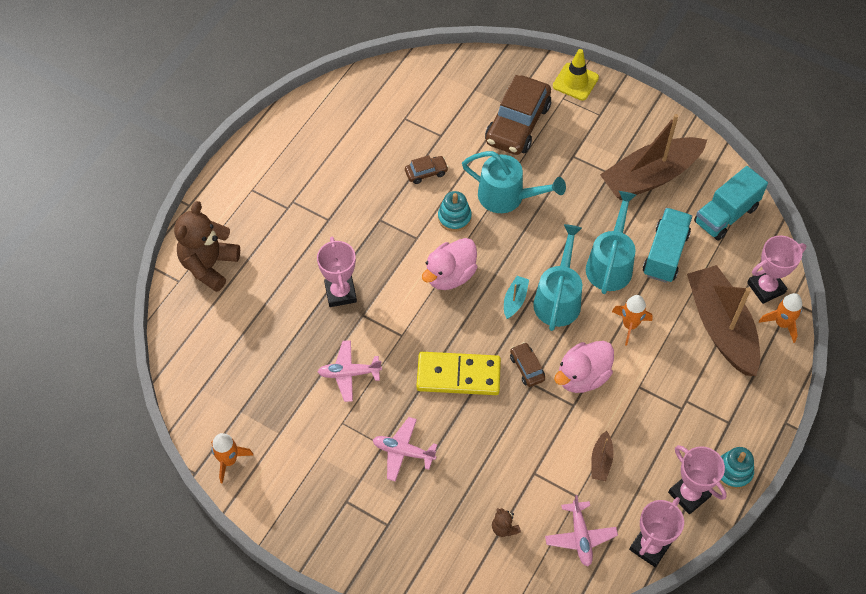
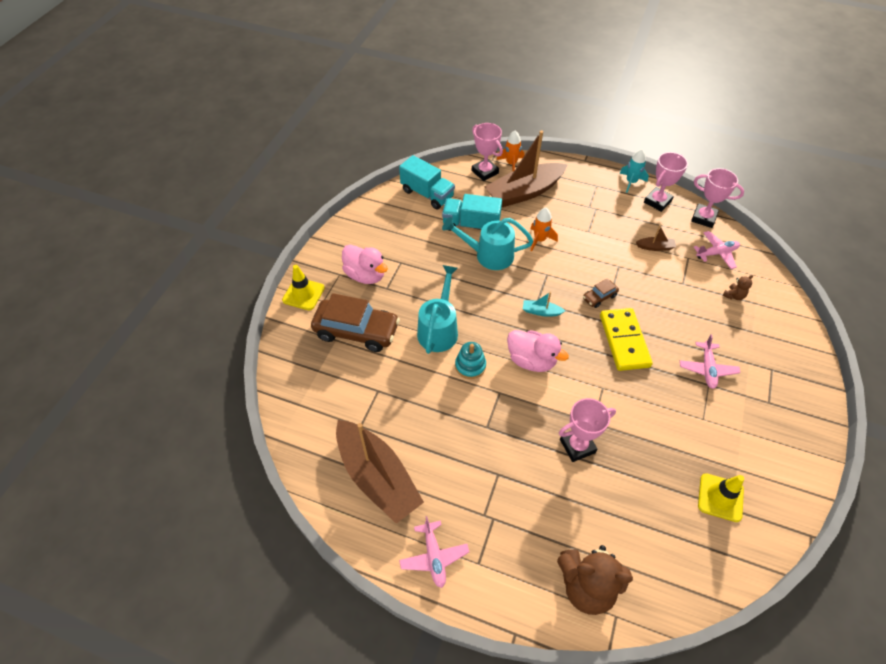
camera: 100 degrees left, 5 degrees down
orange rocket [211,433,253,484] -> none
pink plane [318,340,382,402] -> pink plane moved to [399,516,469,588]
brown car [405,155,449,184] -> none
turquoise watering can [533,224,582,331] -> none
pink duck [554,341,614,393] -> pink duck moved to [342,245,388,284]
brown boat [600,114,707,200] -> brown boat moved to [336,420,424,524]
turquoise stacking toy [720,447,754,489] -> turquoise rocket [619,149,649,193]
none -> yellow traffic cone [698,473,744,522]

